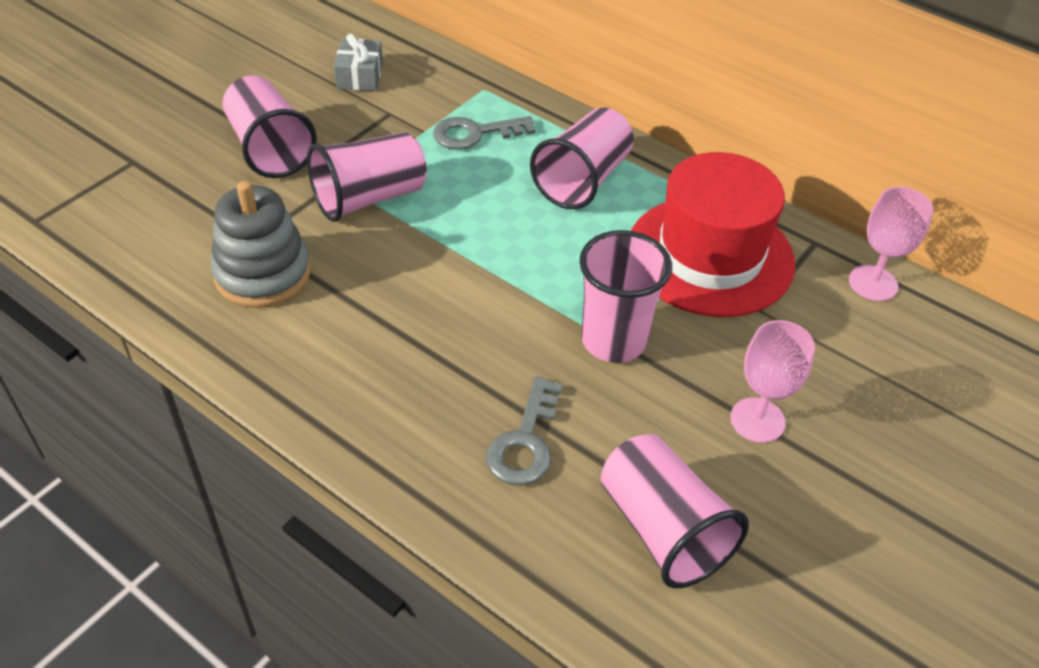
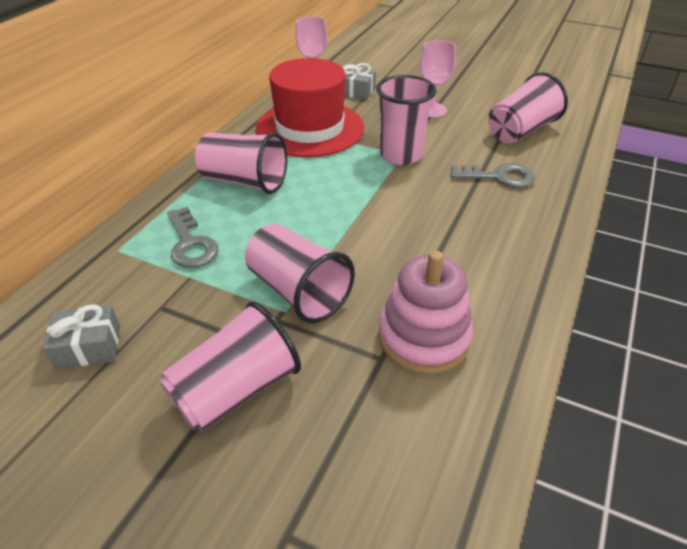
camera: 100 degrees left, 5 degrees down
grey stacking toy [210,181,311,308] -> pink stacking toy [378,251,473,374]
none -> grey gift [342,63,376,100]

